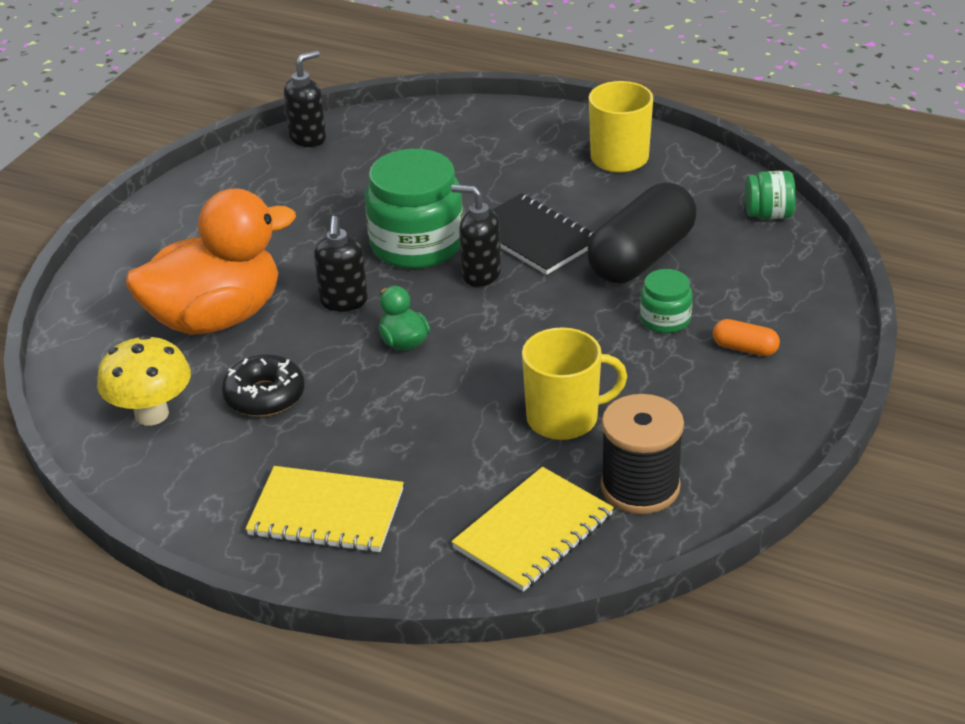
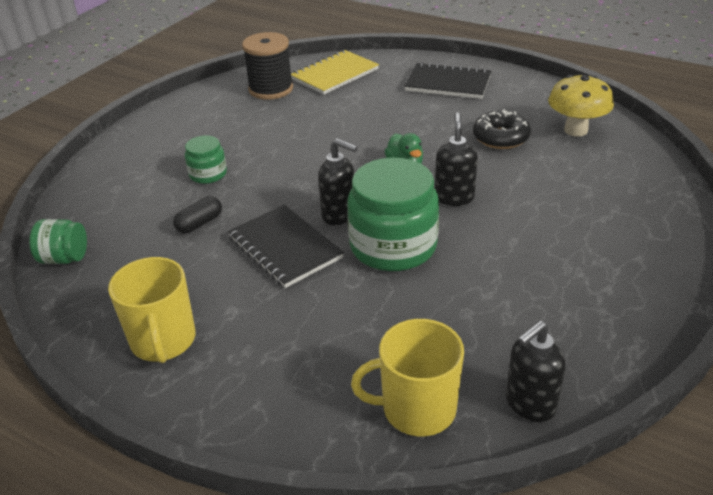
camera: 175 degrees left, 0 degrees up
orange duck [126,188,296,335] -> none
yellow notebook [245,466,404,553] -> black notebook [404,62,491,99]
yellow mug [522,327,627,440] -> yellow mug moved to [351,319,464,436]
black capsule [587,183,697,283] -> black capsule [173,196,222,233], size x0.44
orange capsule [713,319,780,356] -> none

